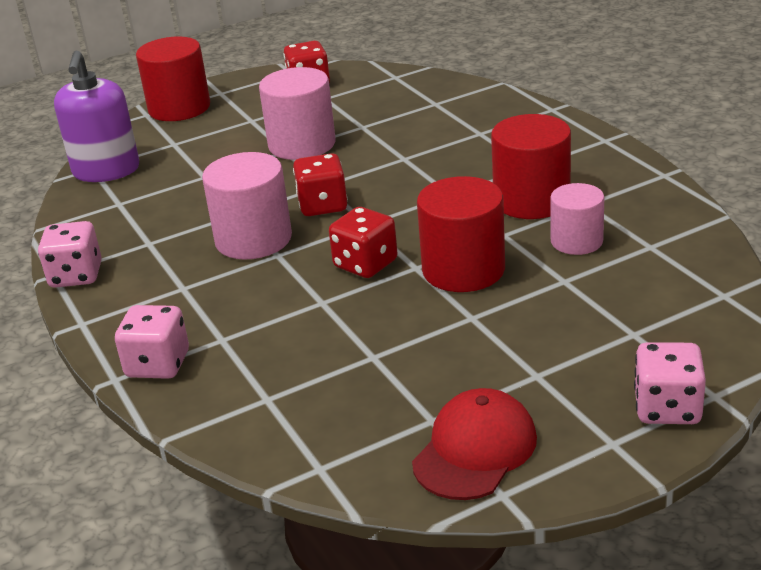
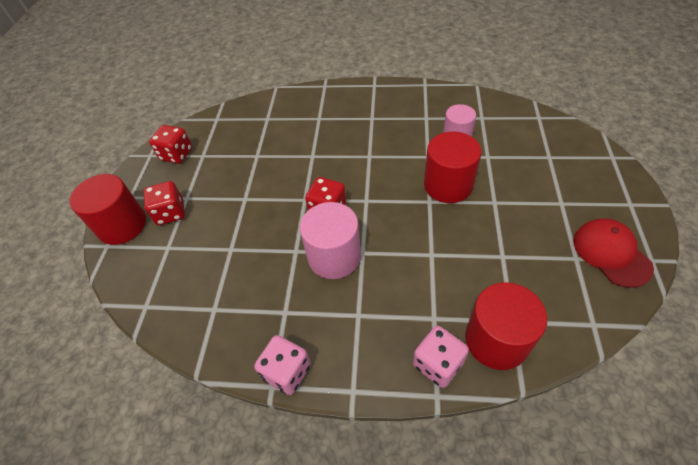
camera: 55 degrees left, 20 degrees up
purple soap dispenser [54,51,139,182] -> none
pink cylinder [259,67,335,160] -> none
red dice [329,207,398,278] -> red dice moved to [143,181,185,225]
red cylinder [491,114,571,219] -> red cylinder moved to [465,283,547,370]
pink dice [634,342,706,424] -> none

